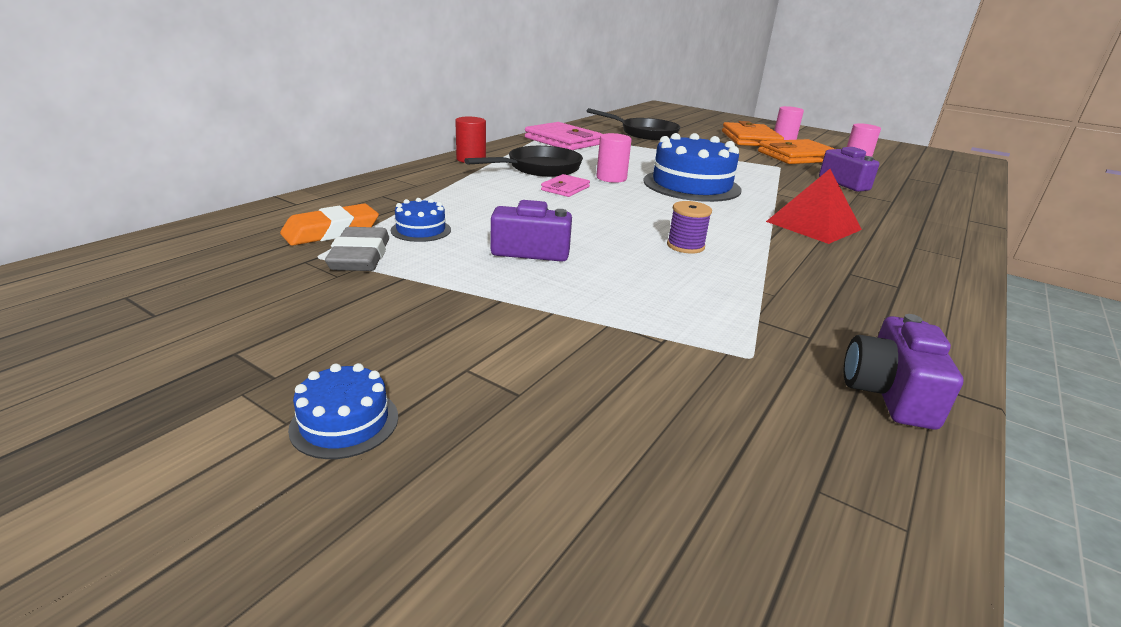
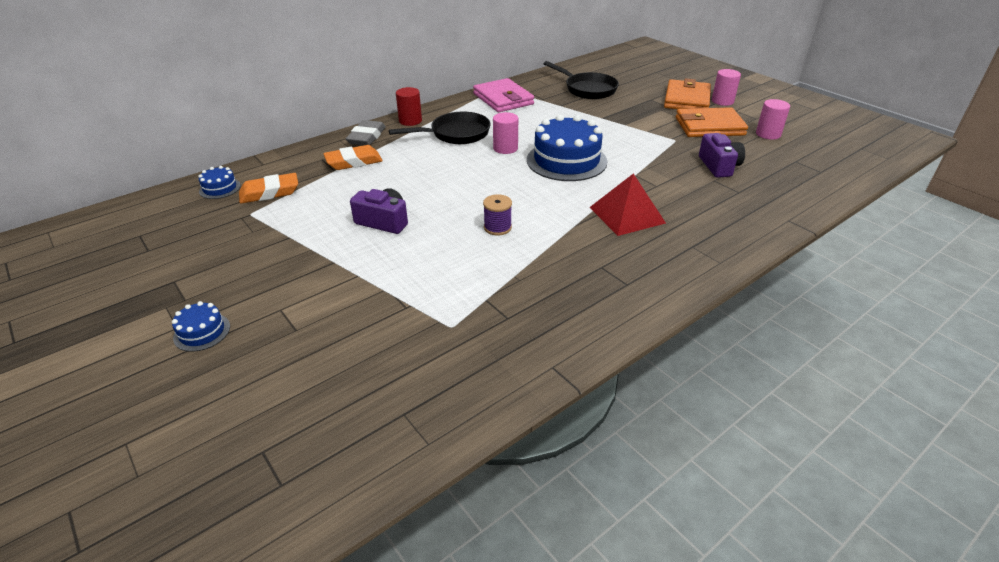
camera: 20 degrees right, 10 degrees up
grey eraser [325,227,389,271] -> grey eraser moved to [346,120,386,145]
blue cake [391,198,451,242] -> blue cake moved to [198,166,241,199]
pink wallet [541,174,590,197] -> none
purple camera [844,314,964,429] -> none
none -> orange eraser [323,145,383,170]

